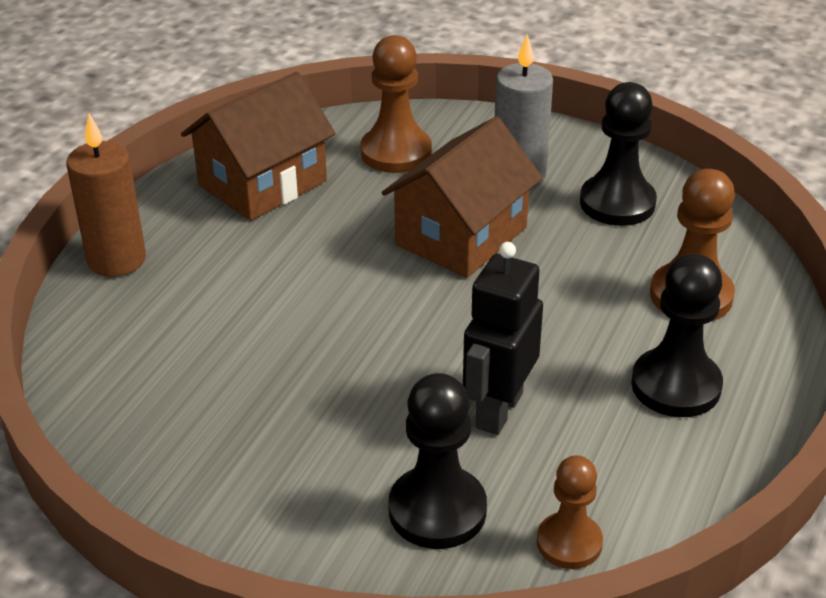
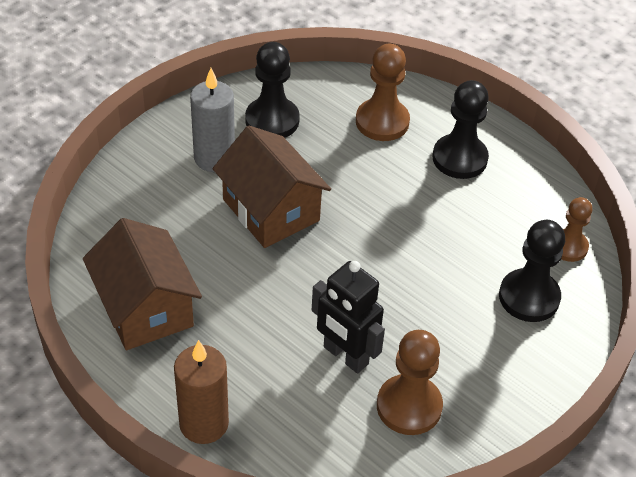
camera: 75 degrees left, 10 degrees up
brown pawn [360,35,432,173] -> brown pawn moved to [377,330,443,435]
black robot [463,242,543,435] -> black robot moved to [312,261,385,373]

